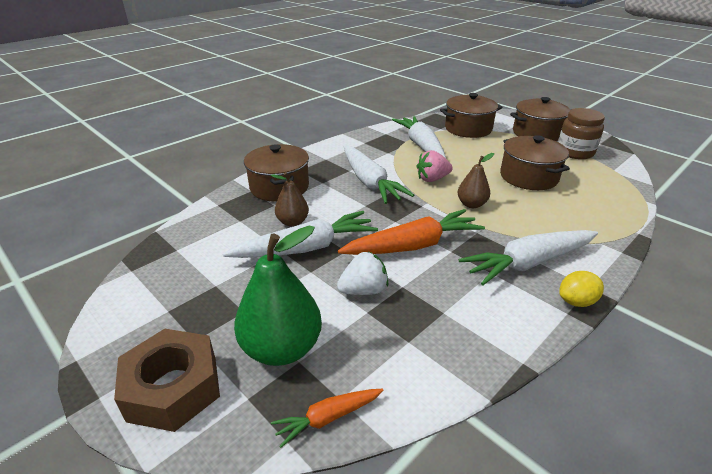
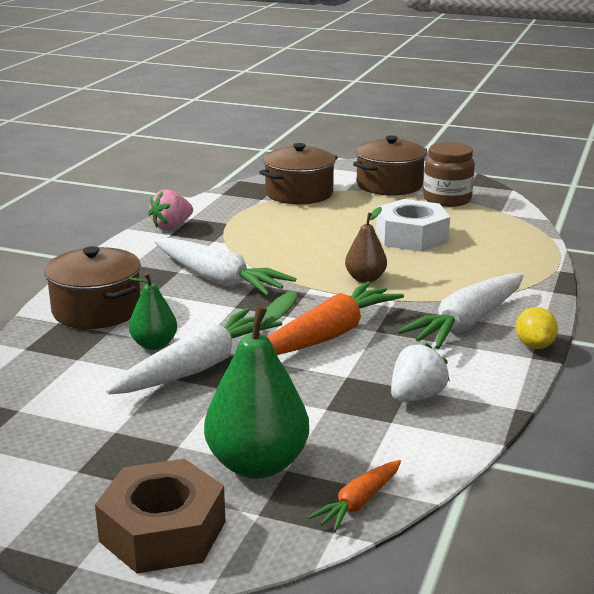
camera: 25 degrees left, 10 degrees down
brown pear [271,172,309,227] -> green pear [129,272,177,350]
white strawberry [337,251,389,295] -> white strawberry moved to [391,343,450,402]
white carrot [392,116,446,158] -> none
pink strawberry [416,150,453,182] -> pink strawberry moved to [148,189,193,230]
brown pot [500,135,570,190] -> white nut [376,199,450,252]
yellow lemon [559,271,604,307] -> yellow lemon turned 45 degrees counterclockwise [516,307,558,349]

